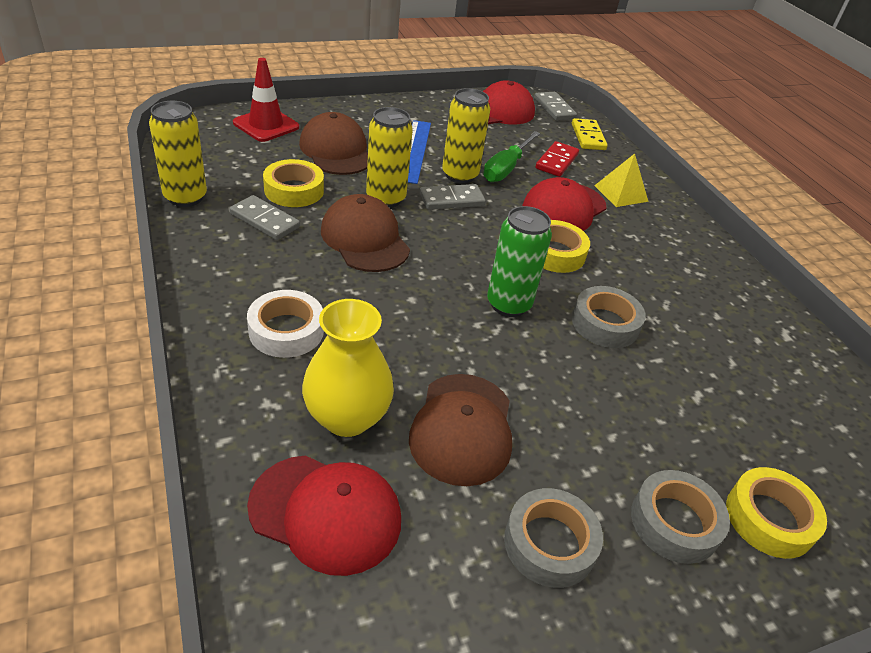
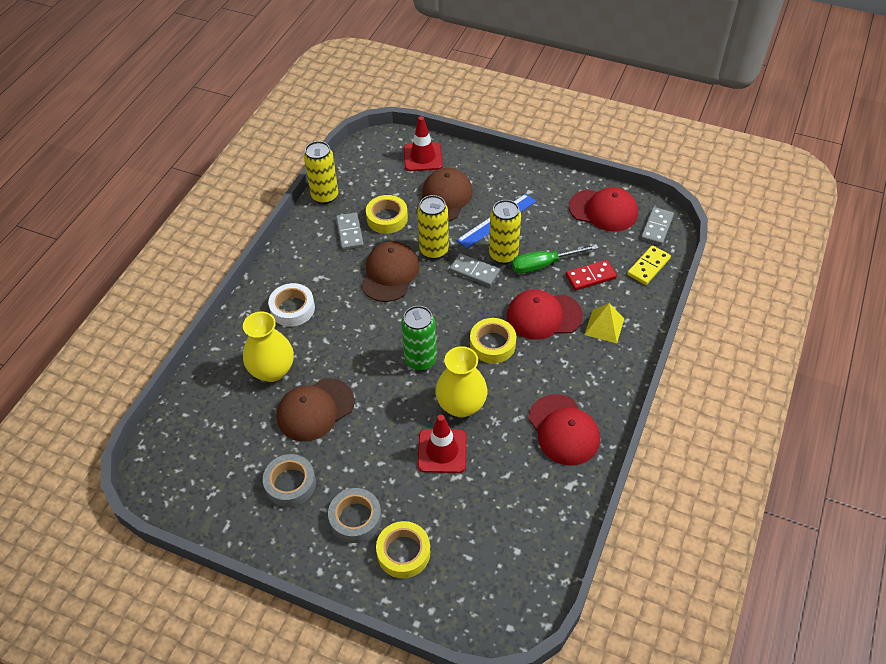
camera: 50 degrees right, 10 degrees up
red cap [247,455,401,576] -> red cap moved to [528,394,600,466]
grey tape [572,286,646,348] -> yellow vase [435,346,487,417]
none -> red traffic cone [417,415,467,473]

